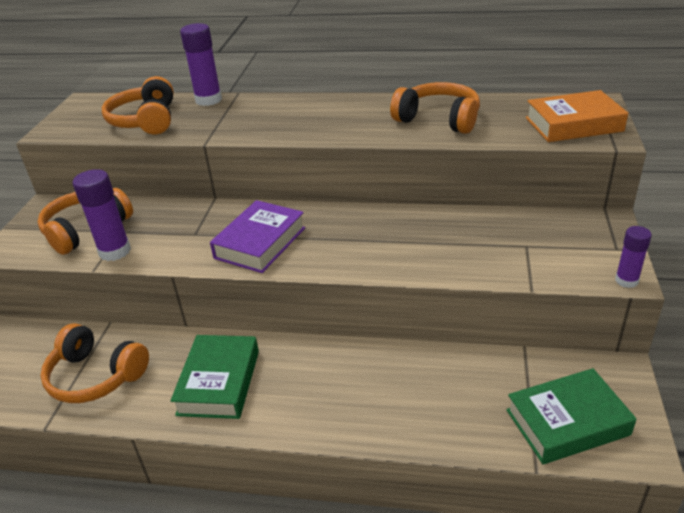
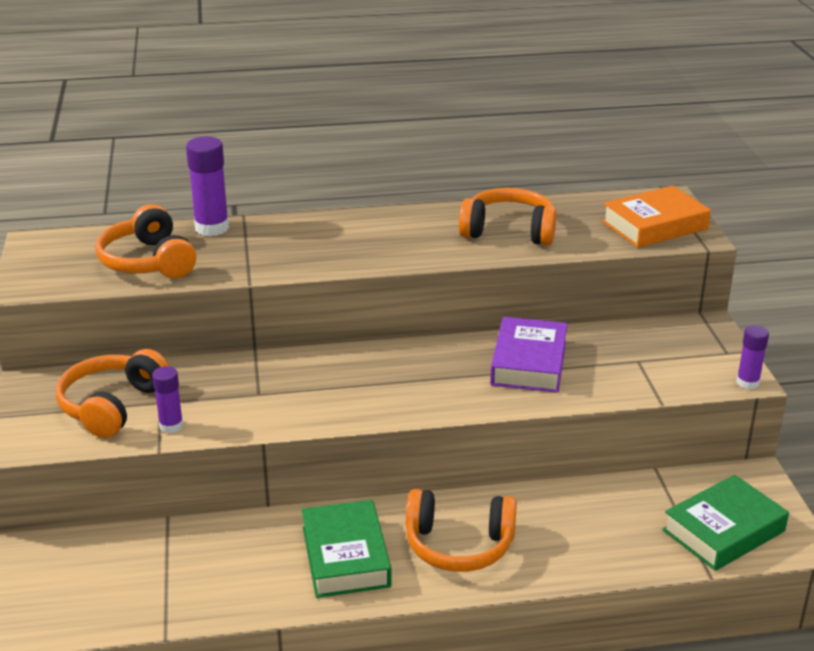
camera: 20 degrees left, 5 degrees down
orange headphones [40,323,149,403] -> orange headphones moved to [406,489,517,572]
purple glue stick [72,169,131,261] -> purple glue stick [152,366,183,433], size x0.61
purple book [210,200,305,273] -> purple book moved to [490,317,567,393]

